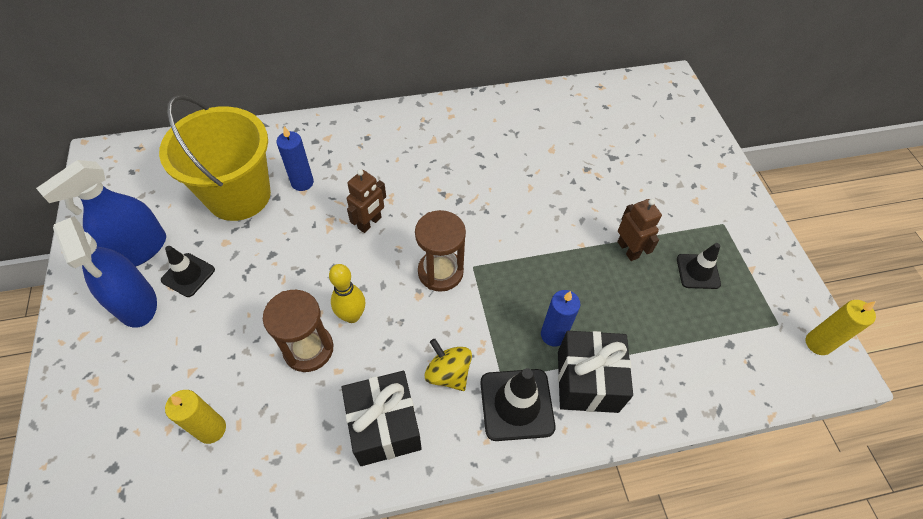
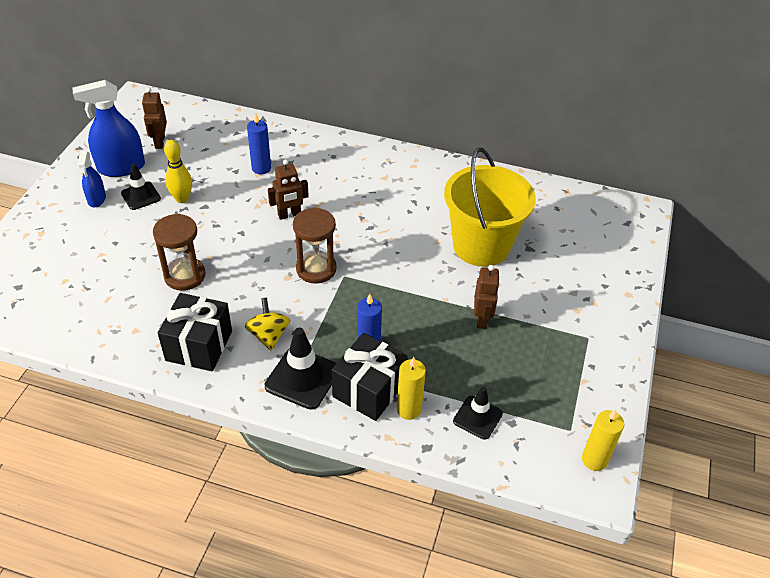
camera: 30 degrees right, 10 degrees down
blue spray bottle [53,216,157,328] -> blue spray bottle [78,151,106,207], size x0.56
yellow bucket [159,95,271,221] -> yellow bucket moved to [444,148,536,267]
yellow candle [165,390,226,444] -> yellow candle moved to [397,357,426,420]
yellow bowling pin [329,264,365,323] -> yellow bowling pin moved to [164,140,192,203]
black traffic cone [677,243,721,289] -> black traffic cone moved to [453,387,503,440]
none -> brown robot [142,87,167,149]

